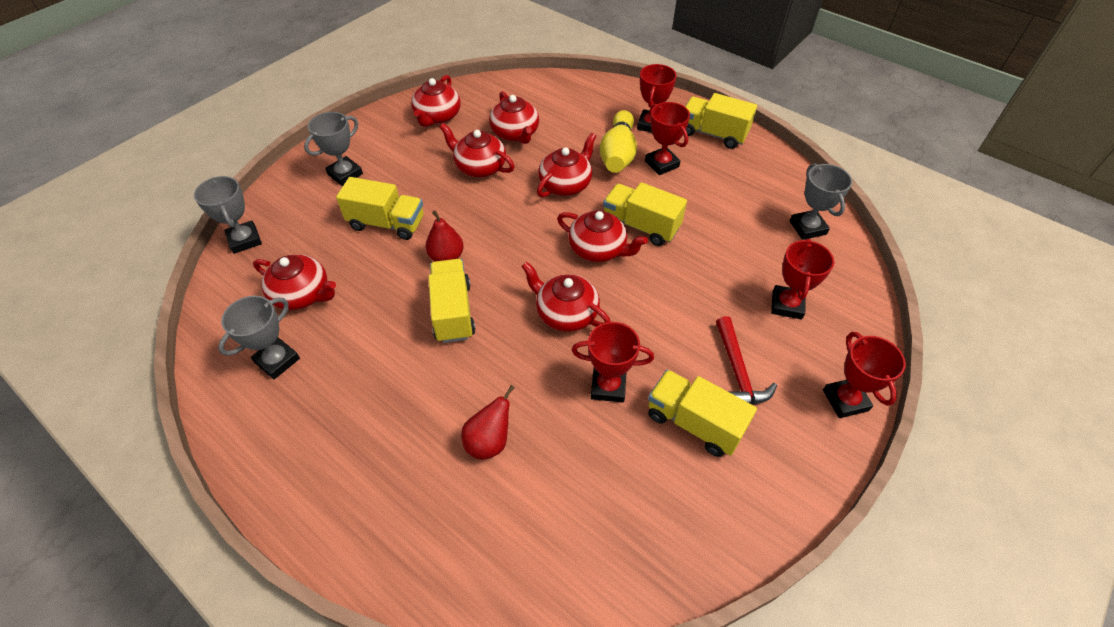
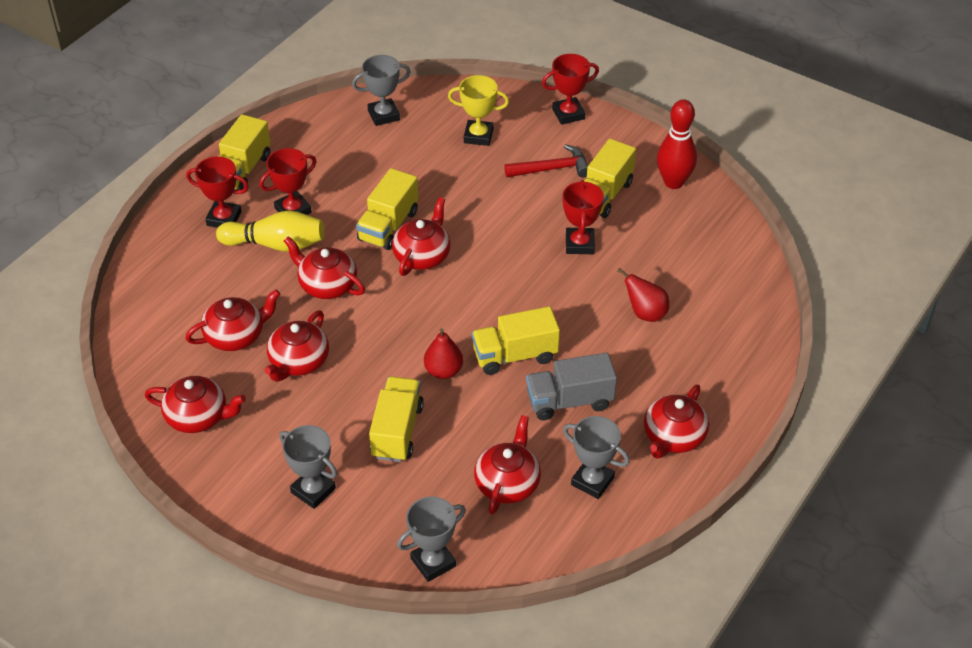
camera: 95 degrees left, 5 degrees down
red teapot [521,262,611,332] -> red teapot moved to [644,384,709,459]
red trophy [771,239,834,320] -> yellow trophy [448,75,509,146]
none -> grey truck [526,353,617,420]
none -> red bowling pin [657,99,697,189]

